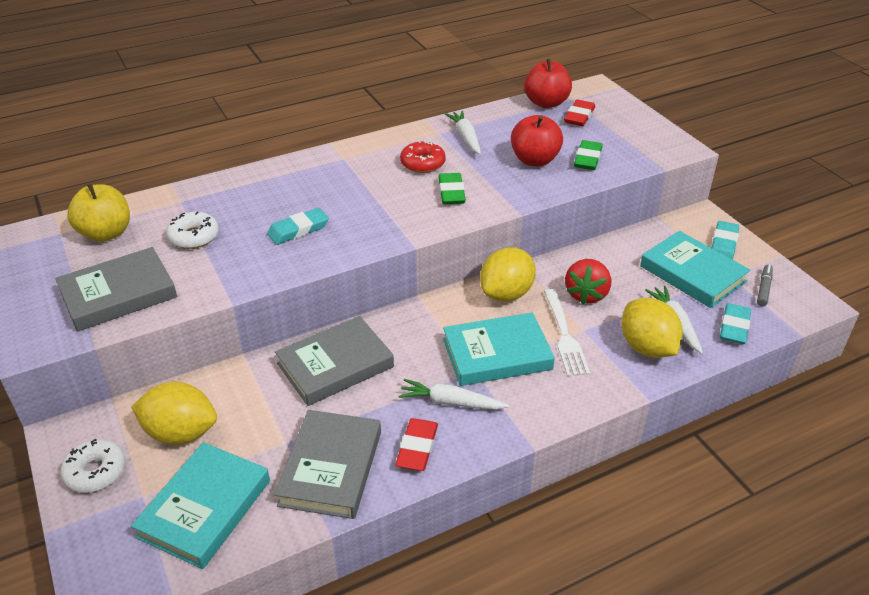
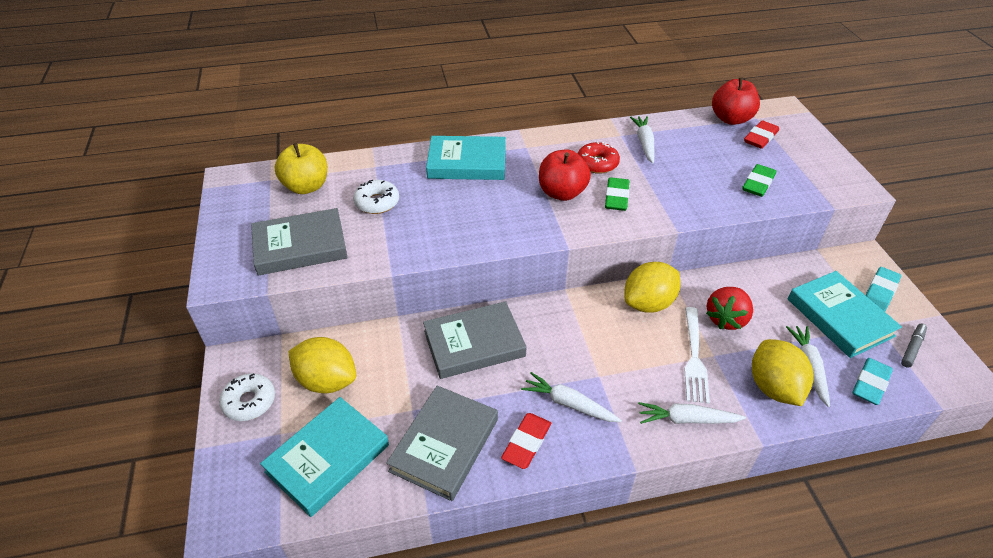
camera: 15 degrees right, 5 degrees up
turquoise eraser [267,208,329,245] -> none
turquoise book [443,312,555,386] -> turquoise book moved to [426,136,506,180]
red apple [511,115,563,166] -> red apple moved to [539,149,591,201]
none -> white carrot [638,402,746,424]

